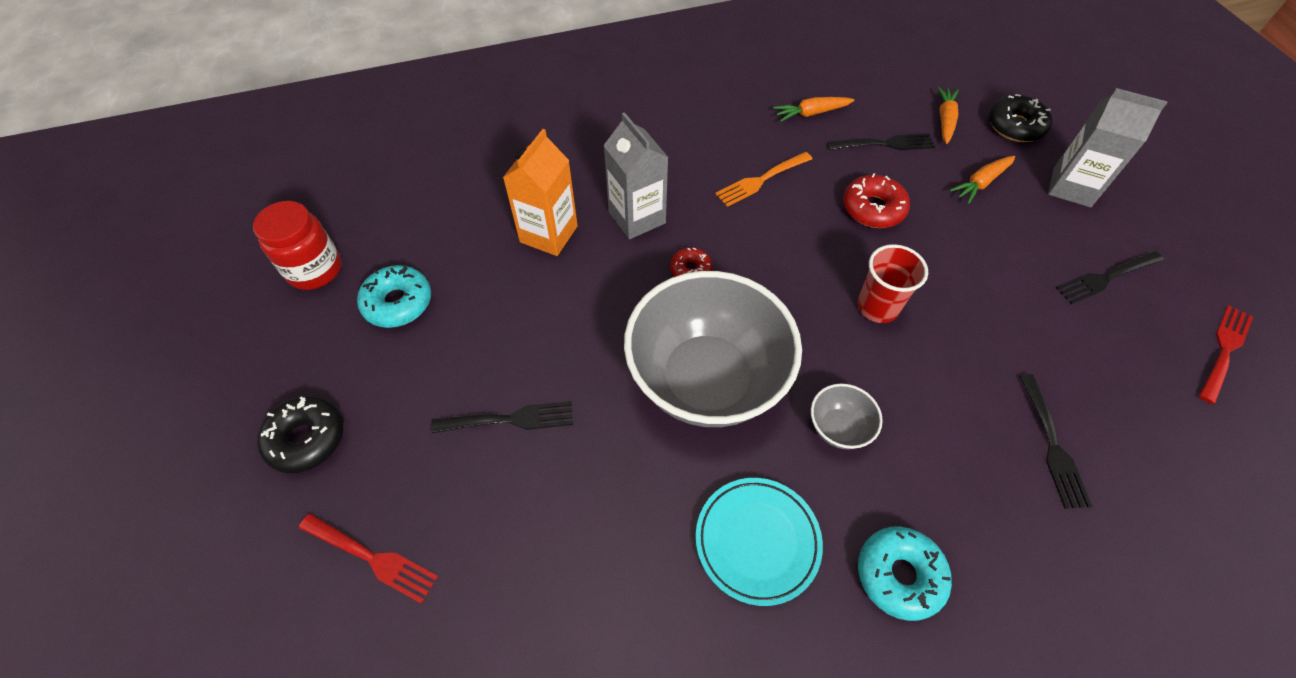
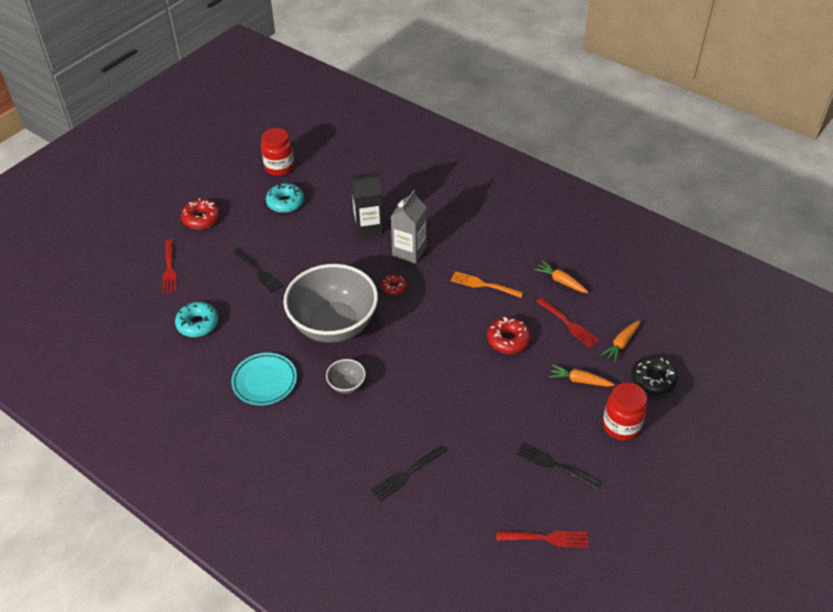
camera: 55 degrees right, 10 degrees down
black donut [257,396,343,473] -> red donut [181,198,220,229]
orange carton [503,129,578,256] -> black carton [351,172,383,237]
black fork [827,133,935,150] -> red fork [537,298,599,348]
red cup [857,244,928,323] -> none
turquoise donut [858,526,952,621] -> turquoise donut moved to [175,302,219,337]
orange carrot [937,86,959,144] -> orange carrot turned 150 degrees clockwise [601,320,640,362]
grey carton [1048,88,1168,207] -> red jar [603,382,647,440]

